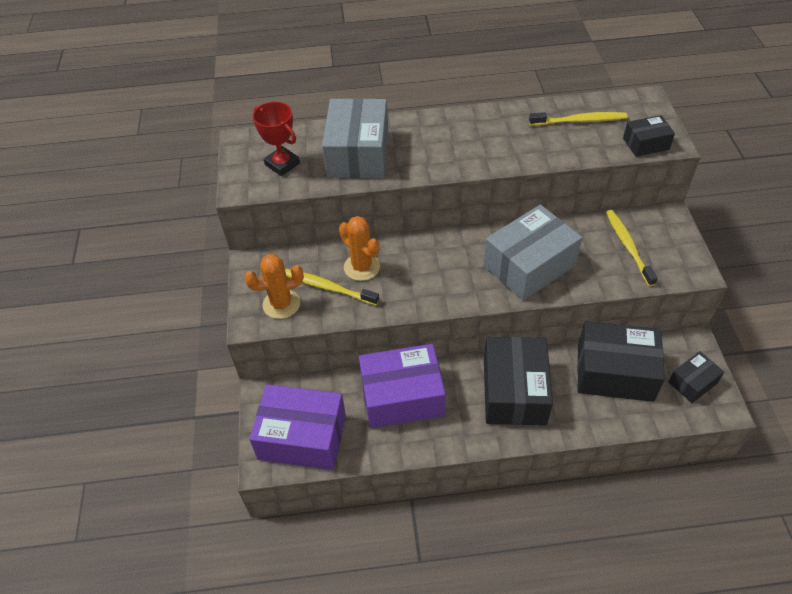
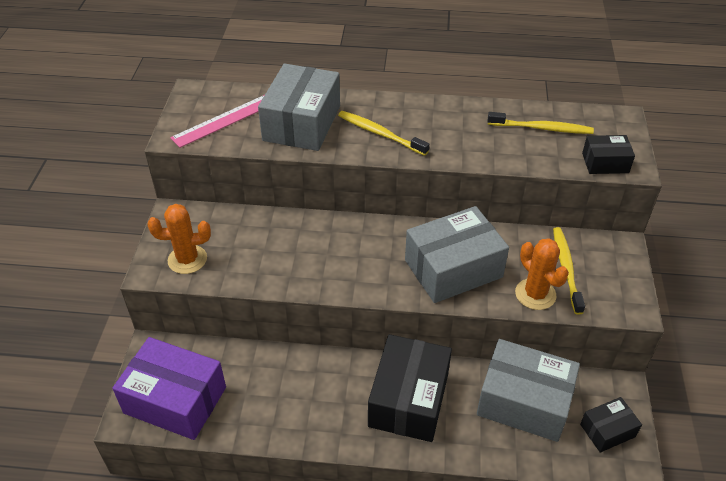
camera: 10 degrees right, 5 degrees down
red trophy [252,102,300,176] -> pink ruler [170,95,264,148]
yellow toothbrush [285,269,379,305] -> yellow toothbrush moved to [338,111,429,156]
orange cactus [339,216,380,281] -> orange cactus moved to [515,238,569,310]
purple box [359,344,446,429] -> none
black box [577,321,665,402] -> grey box [477,339,580,442]

